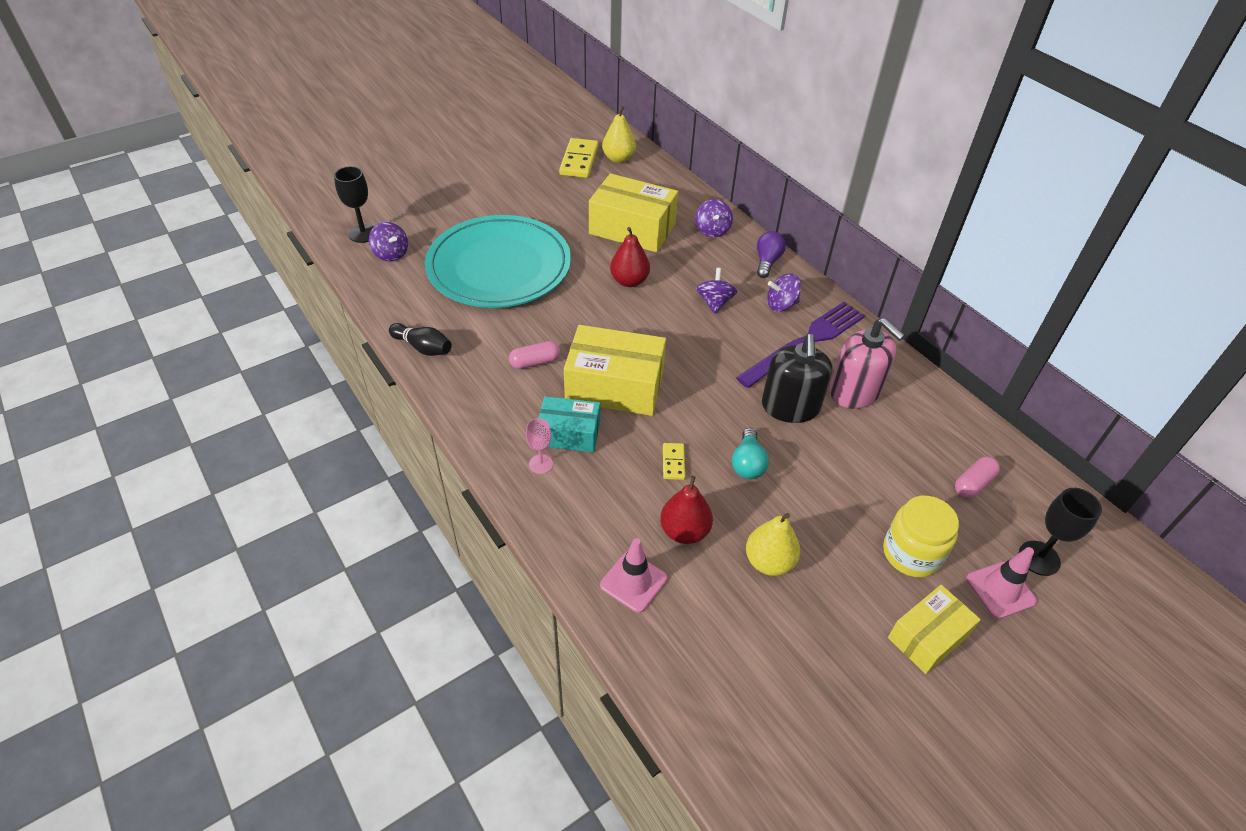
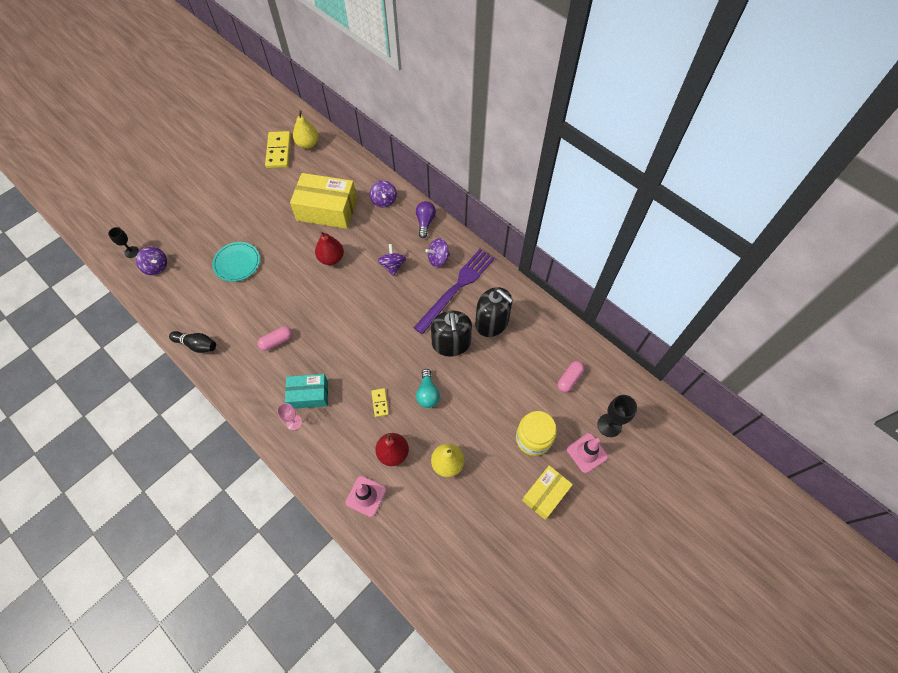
camera: 10 degrees left, 15 degrees up
black goblet [334,166,374,243] -> black goblet [108,227,139,258], size x0.65
turquoise plate [425,215,571,308] -> turquoise plate [212,242,260,282], size x0.46
yellow box [564,325,666,416] -> none
pink soap dispenser [830,318,905,409] -> black soap dispenser [475,287,514,337]

